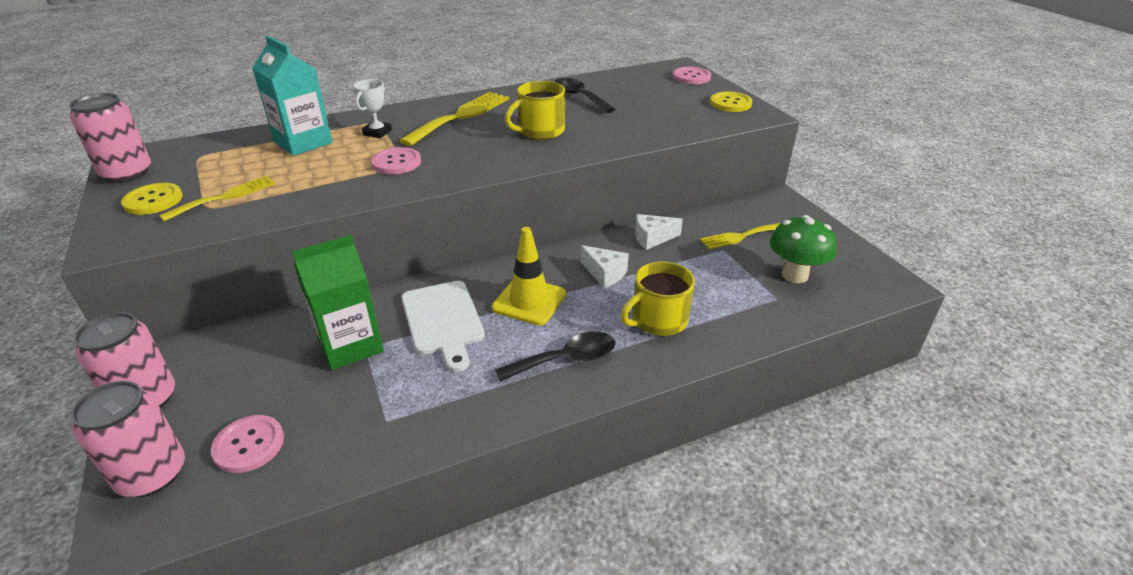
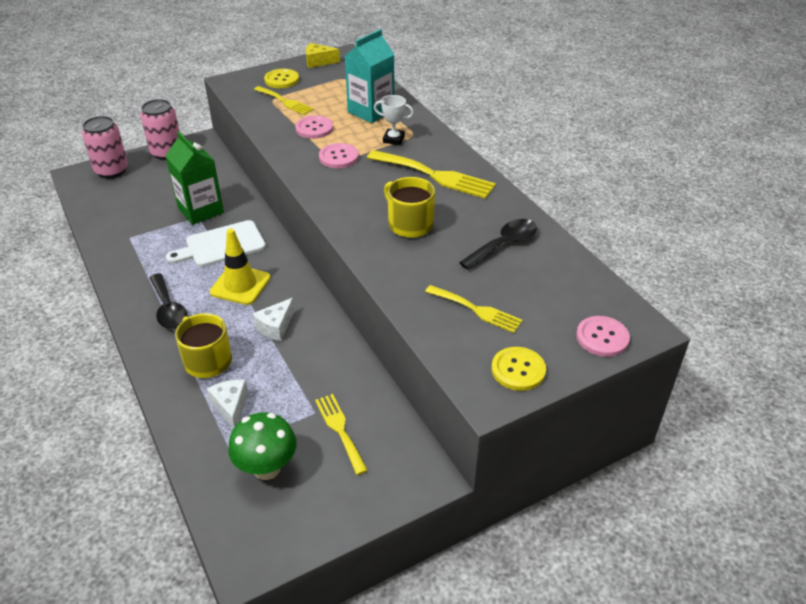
camera: 85 degrees right, 5 degrees up
pink can [69,93,151,183] -> yellow cheese [306,43,340,68]
pink button [211,415,284,473] -> pink button moved to [295,115,333,139]
white cheese [635,214,683,250] -> white cheese moved to [207,380,248,429]
none -> yellow fork [425,285,523,333]

